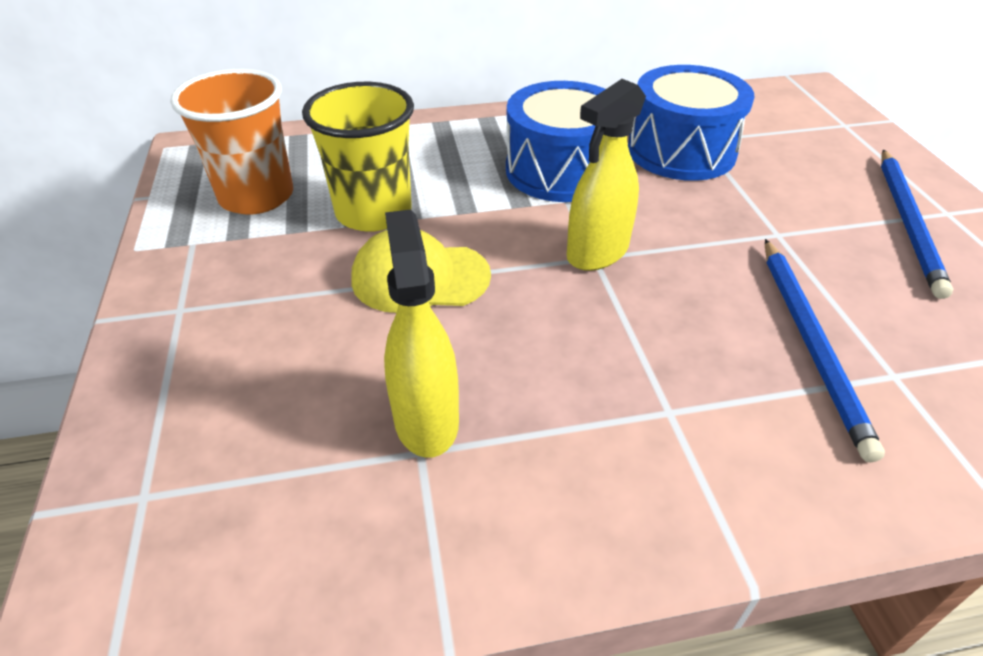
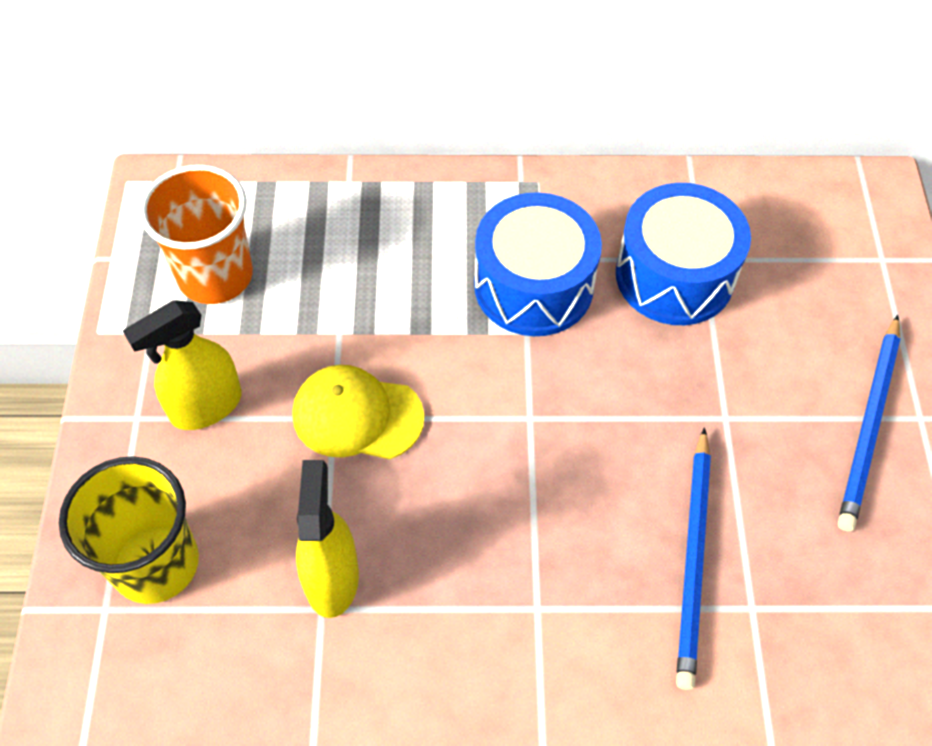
camera: 10 degrees right, 15 degrees up
yellow cup [302,82,414,232] -> yellow cup moved to [59,456,199,604]
yellow spray bottle [567,79,646,271] -> yellow spray bottle moved to [123,300,241,430]

